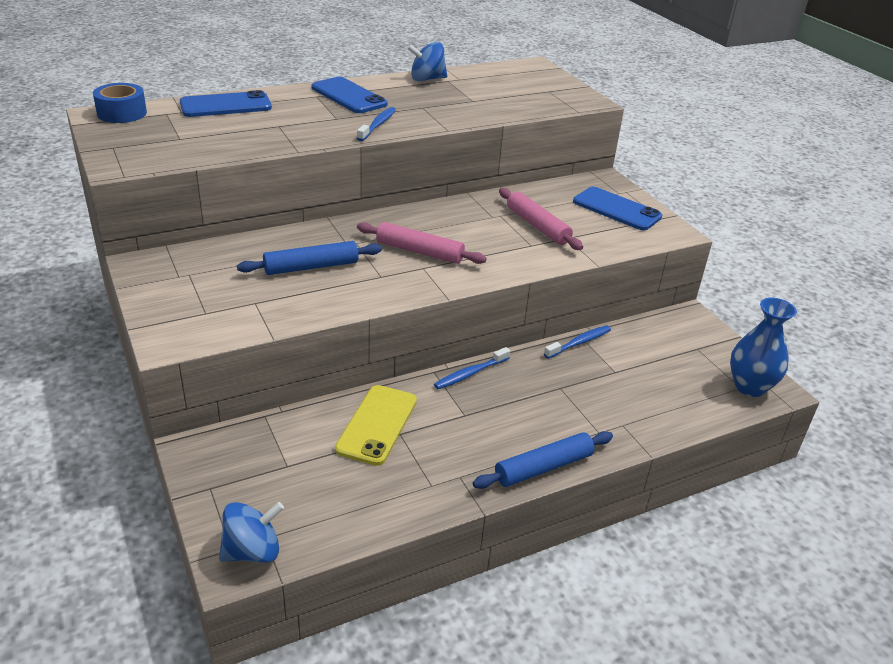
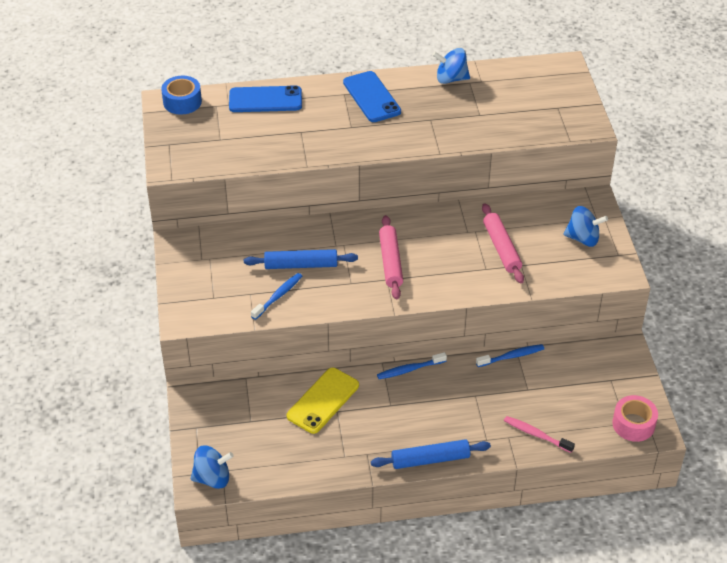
camera: 20 degrees right, 10 degrees up
blue toothbrush [357,107,396,141] -> blue toothbrush moved to [251,273,302,320]
pink rolling pin [357,222,487,264] -> pink rolling pin turned 45 degrees clockwise [379,215,403,299]
blue phone [573,187,662,230] -> blue spinning top [564,206,608,247]
blue vase [730,298,797,397] -> pink tape [612,395,658,442]
none -> pink toothbrush [504,416,575,453]

